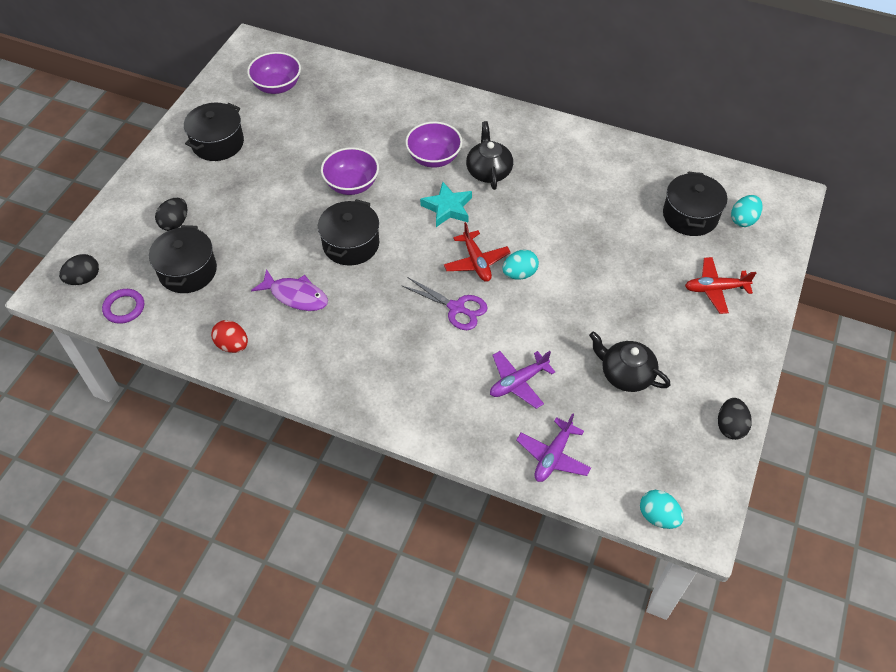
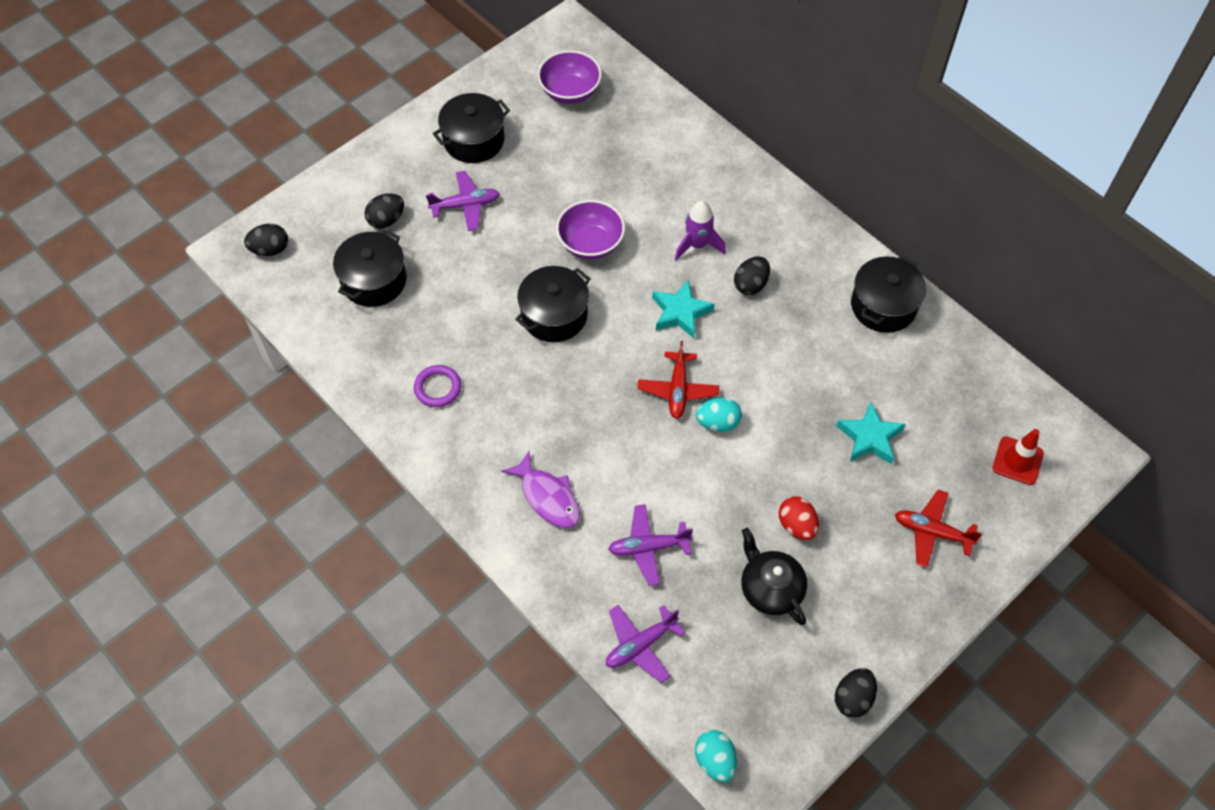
camera: 25 degrees right, 5 degrees up
purple ring [102,289,144,324] -> purple ring moved to [414,365,461,407]
red egg [211,320,248,353] -> red egg moved to [779,496,819,540]
purple fish [251,269,328,311] -> purple fish moved to [501,451,580,528]
purple scissors [401,277,488,330] -> none
purple bowl [406,122,462,168] -> purple rocket [675,201,726,261]
black teapot [466,121,513,190] -> black egg [734,256,770,295]
black pot [663,172,727,236] -> black pot moved to [851,256,926,333]
turquoise egg [731,195,763,227] -> red traffic cone [992,429,1044,485]
none -> purple plane [426,171,500,231]
none -> turquoise star [836,402,905,464]

